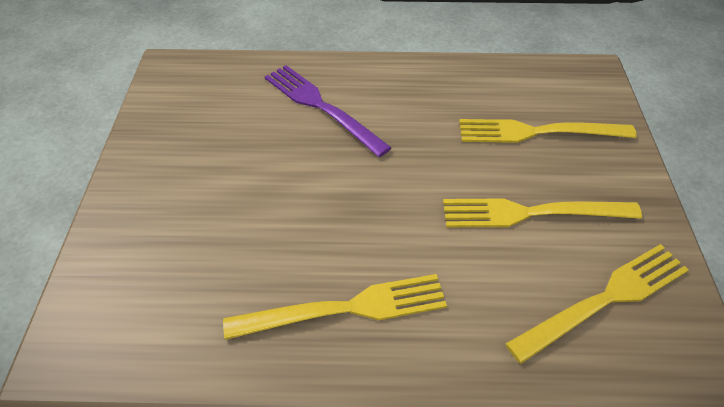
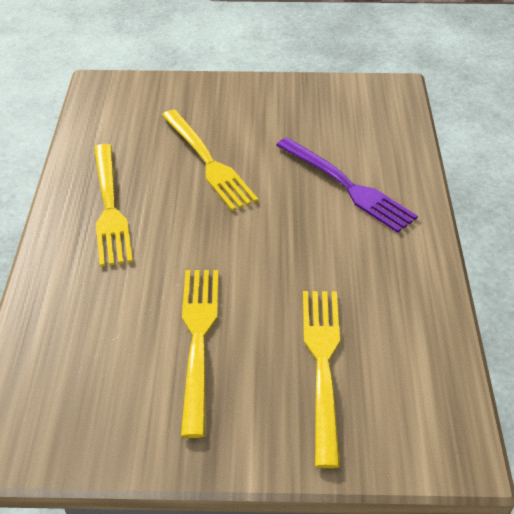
camera: 90 degrees right, 5 degrees down
purple fork [265,65,392,157] -> purple fork turned 90 degrees clockwise [276,137,418,233]
yellow fork [505,244,689,364] -> yellow fork moved to [161,110,258,211]

